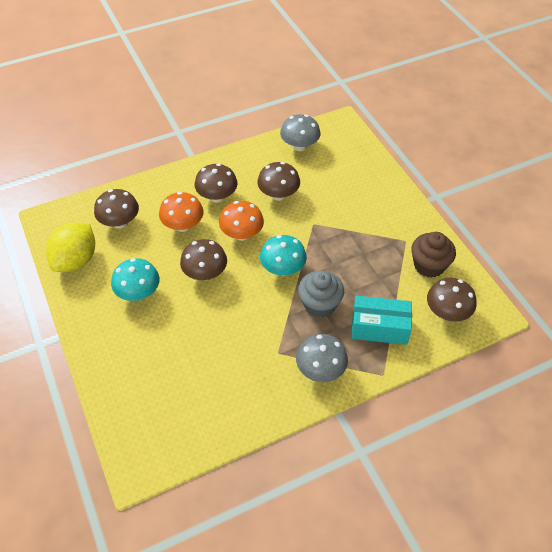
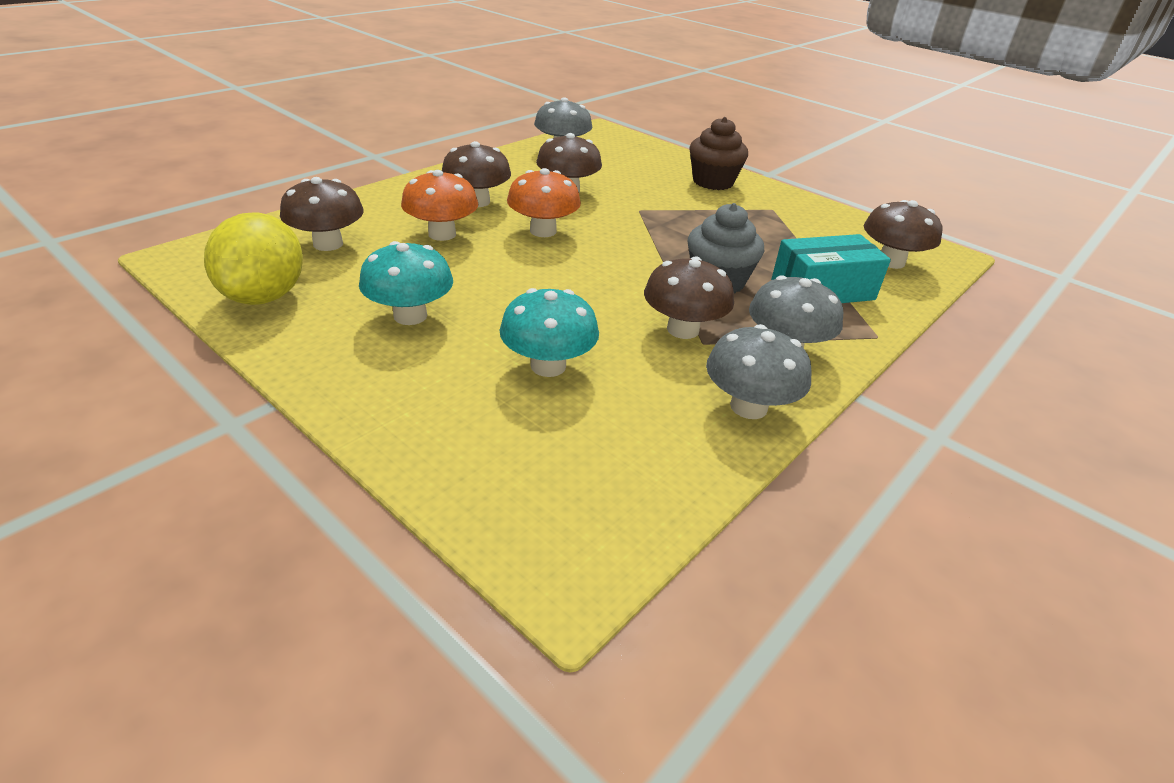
camera: 25 degrees left, 15 degrees down
brown mushroom [180,239,227,281] -> brown mushroom moved to [644,256,734,339]
turquoise mushroom [260,235,307,276] -> turquoise mushroom moved to [500,288,599,377]
brown cupcake [411,232,456,278] -> brown cupcake moved to [690,117,748,190]
none -> grey mushroom [706,324,812,419]

